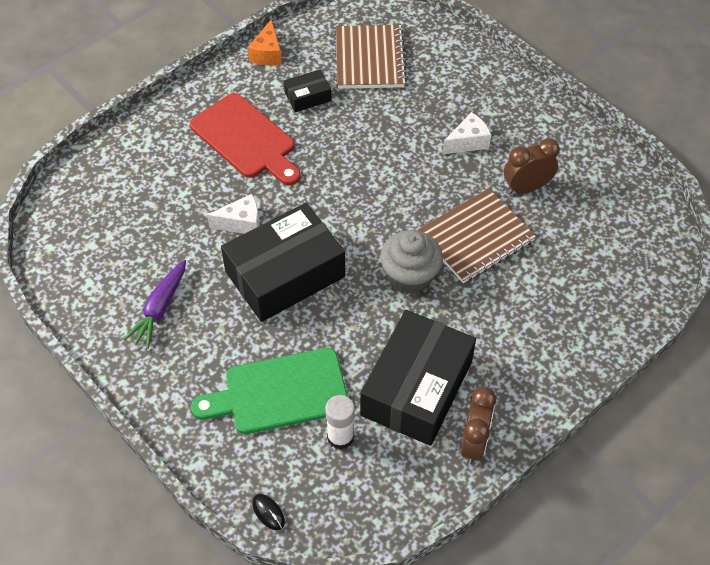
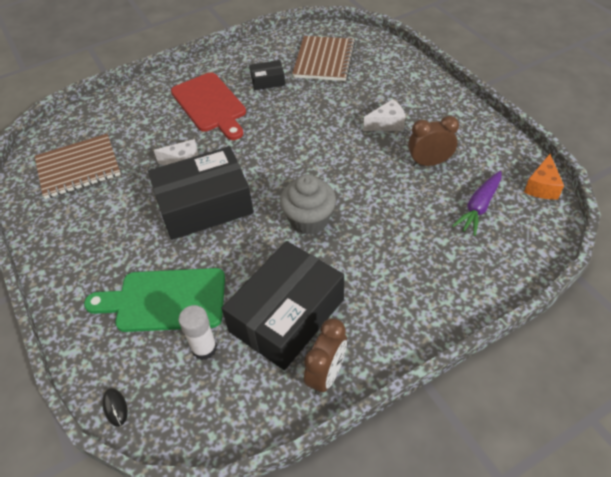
camera: 15 degrees right, 5 degrees down
purple carrot [123,260,186,349] -> purple carrot moved to [452,171,502,236]
orange cheese [248,20,282,65] -> orange cheese moved to [524,154,564,200]
brown notebook [418,188,536,283] -> brown notebook moved to [35,134,121,199]

